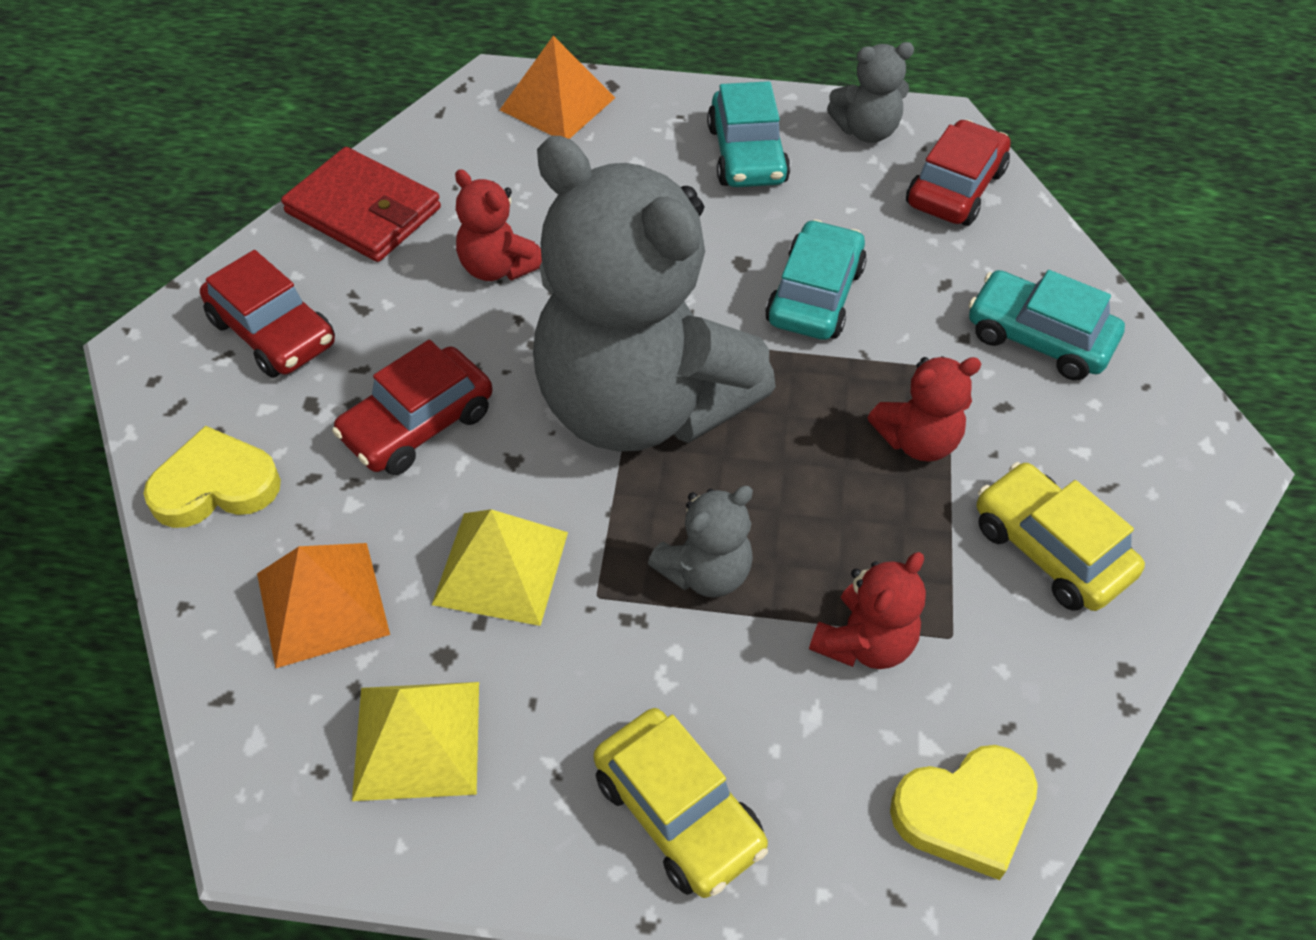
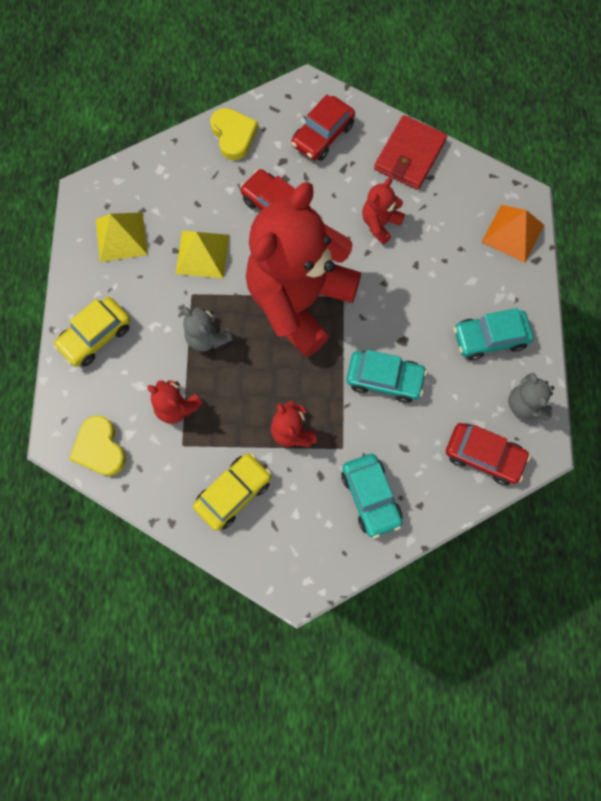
camera: 85 degrees right, 20 degrees up
orange pyramid [257,543,390,668] -> none
grey teddy bear [533,136,776,452] -> red teddy bear [246,182,361,357]
turquoise car [968,270,1125,380] -> turquoise car turned 135 degrees clockwise [341,454,403,538]

